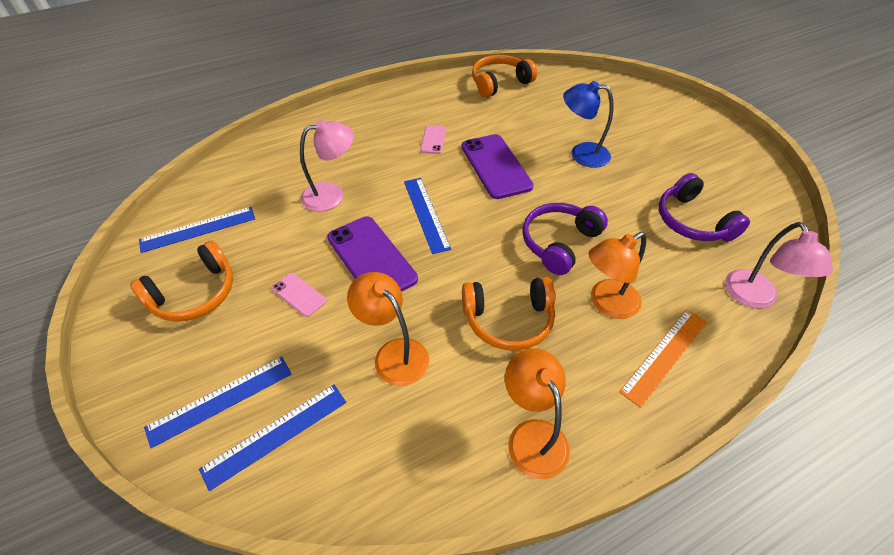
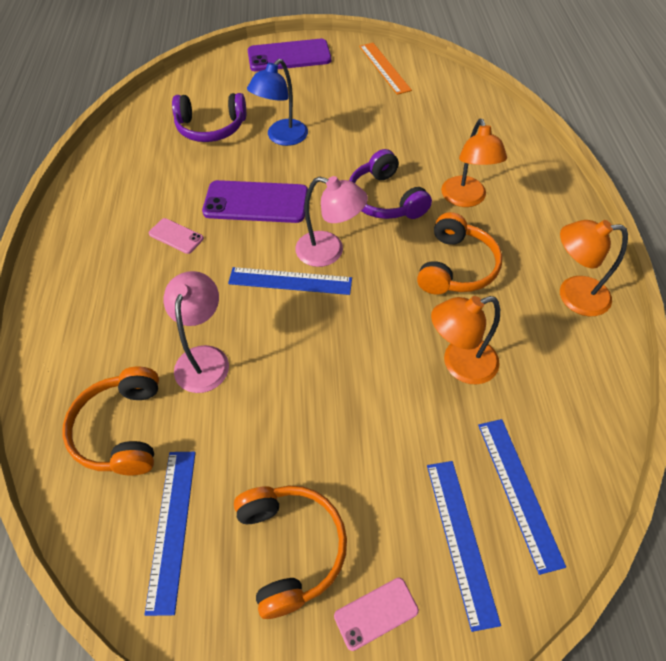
camera: 65 degrees left, 5 degrees up
pink phone [272,273,327,317] -> pink phone moved to [334,577,419,651]
purple phone [327,217,418,292] -> purple phone moved to [248,39,331,72]
orange headphones [472,55,537,98] -> orange headphones moved to [63,366,159,476]
orange ruler [619,309,707,408] -> orange ruler moved to [359,43,412,95]
purple headphones [659,173,750,242] -> purple headphones moved to [172,93,246,142]
pink lamp [725,222,833,308] -> pink lamp moved to [295,176,368,267]

